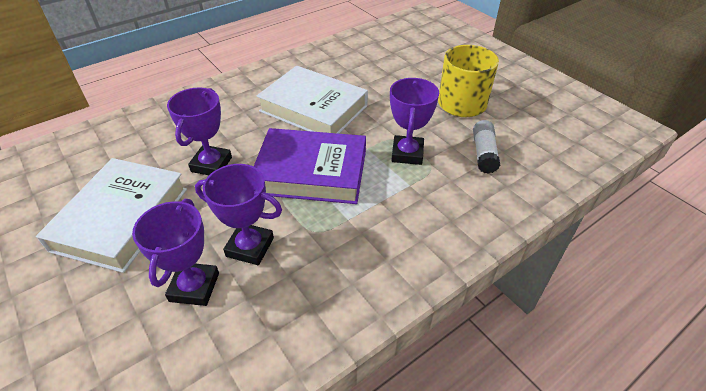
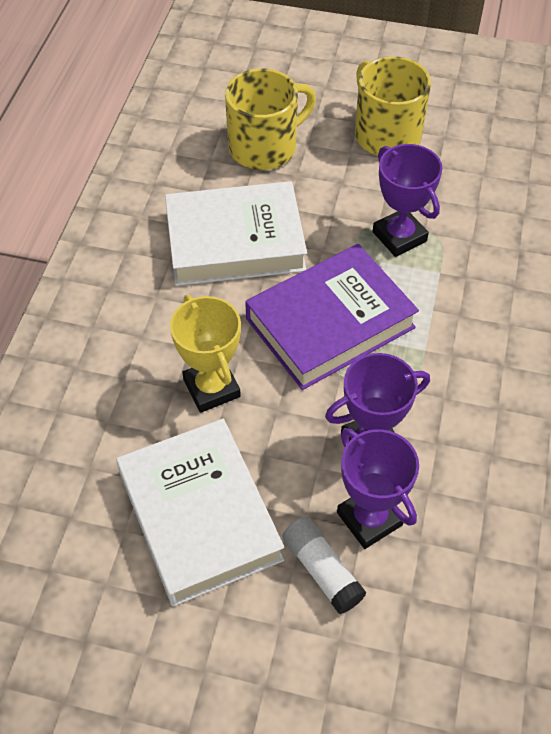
camera: 40 degrees left, 10 degrees up
purple trophy [167,88,232,175] -> yellow trophy [170,295,241,413]
white glue stick [473,120,500,174] -> white glue stick moved to [282,517,367,614]
none -> yellow mug [225,68,316,170]

